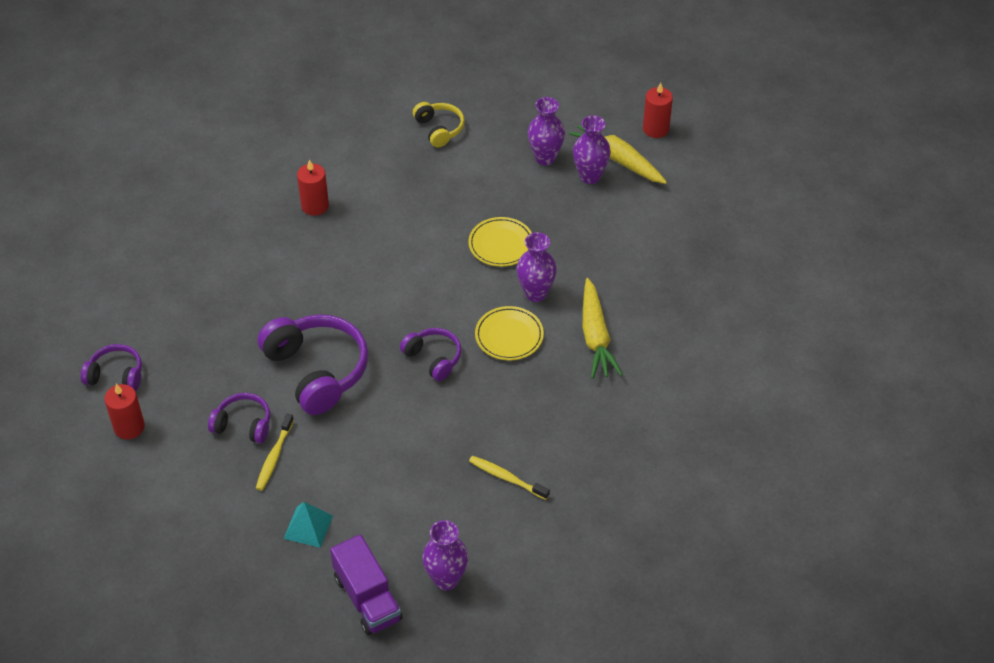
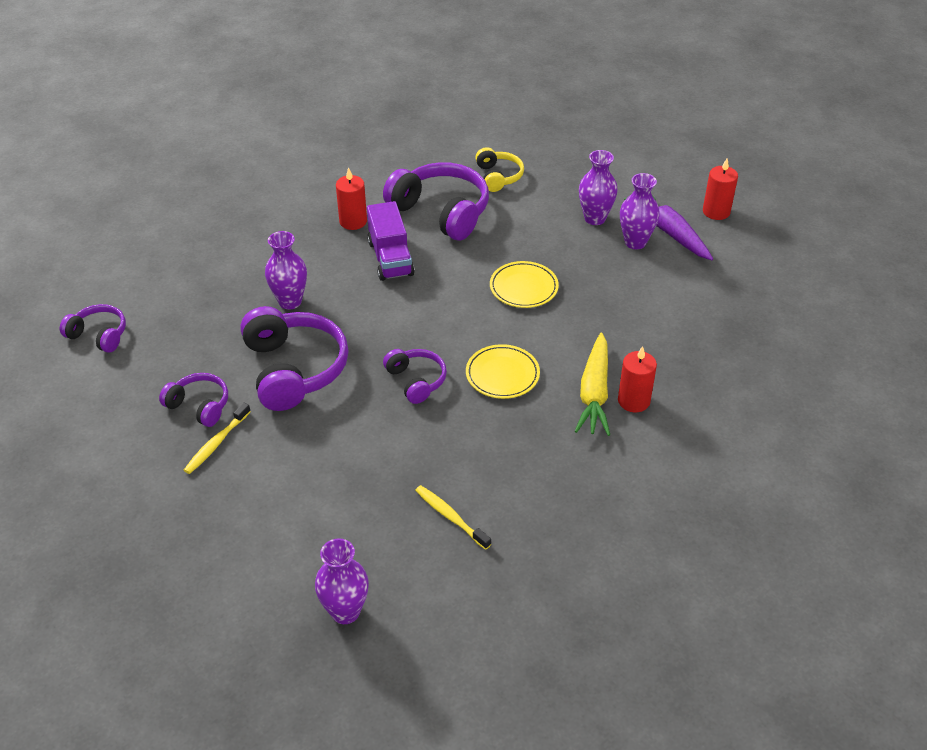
camera: 15 degrees right, 5 degrees down
red candle [104,383,145,439] -> red candle moved to [618,346,657,412]
turquoise pyramid [283,502,333,548] -> none
purple truck [330,535,403,635] -> purple truck moved to [367,201,415,281]
purple vase [516,232,557,302] -> purple vase moved to [265,231,307,310]
yellow carrot [569,125,667,184] -> purple carrot [624,195,713,260]
none -> purple headphones [383,162,489,241]

